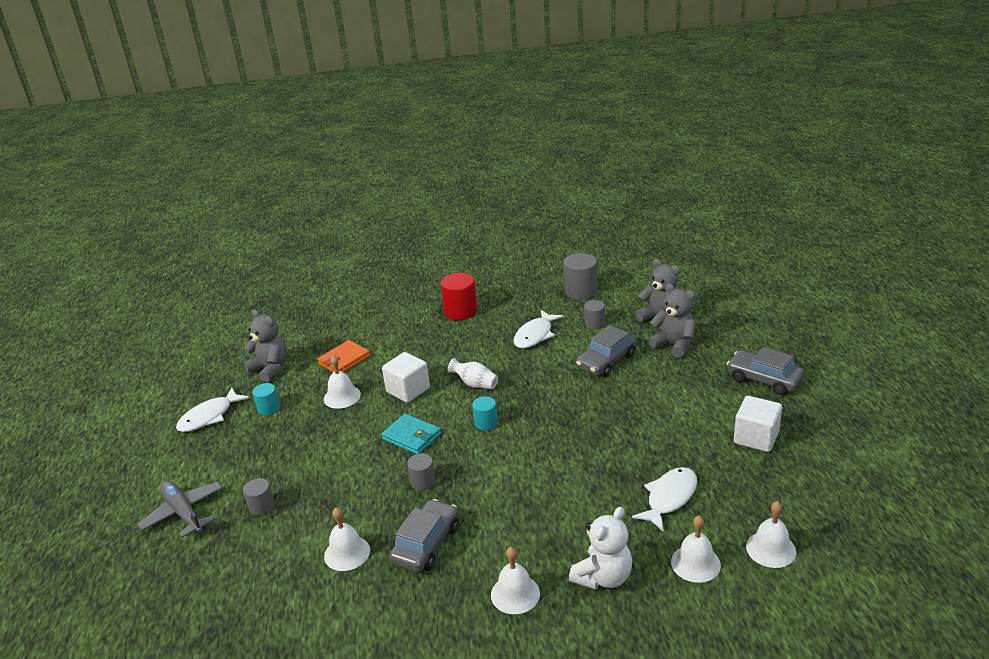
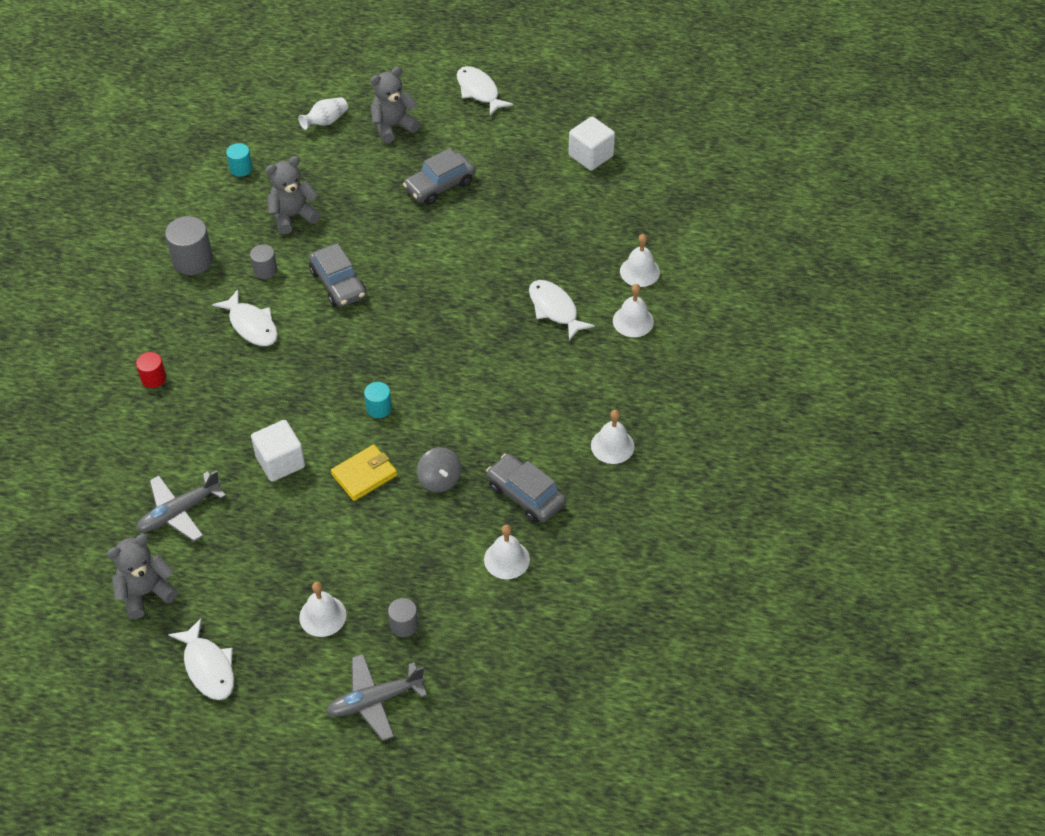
camera: 75 degrees left, 20 degrees up
turquoise cylinder [252,383,280,415] -> turquoise cylinder moved to [226,143,252,177]
orange wallet [317,340,370,372] -> grey plane [136,470,226,542]
white bell [324,355,361,409] -> white bell moved to [299,582,347,637]
turquoise wallet [381,414,441,454] -> yellow wallet [331,445,397,501]
grey cylinder [407,453,436,490] -> grey spinning top [417,447,461,493]
red cylinder [441,273,477,320] -> red cylinder [136,352,166,388], size x0.59
white vase [448,358,498,389] -> white vase moved to [298,97,348,130]
white teddy bear [569,506,632,589] -> none
grey teddy bear [648,283,696,358] -> grey teddy bear moved to [370,67,420,143]
white cube [734,396,782,452] -> white cube moved to [568,116,615,171]
none -> white fish [457,66,513,116]

